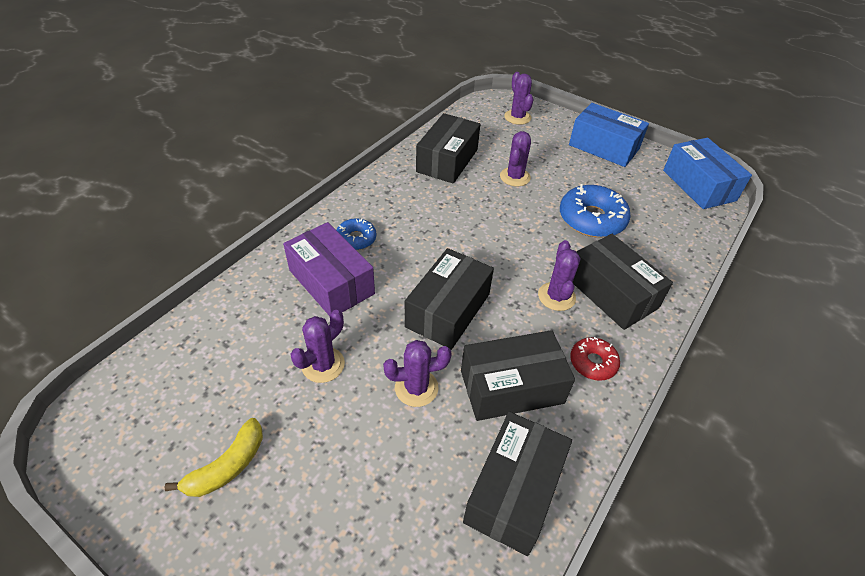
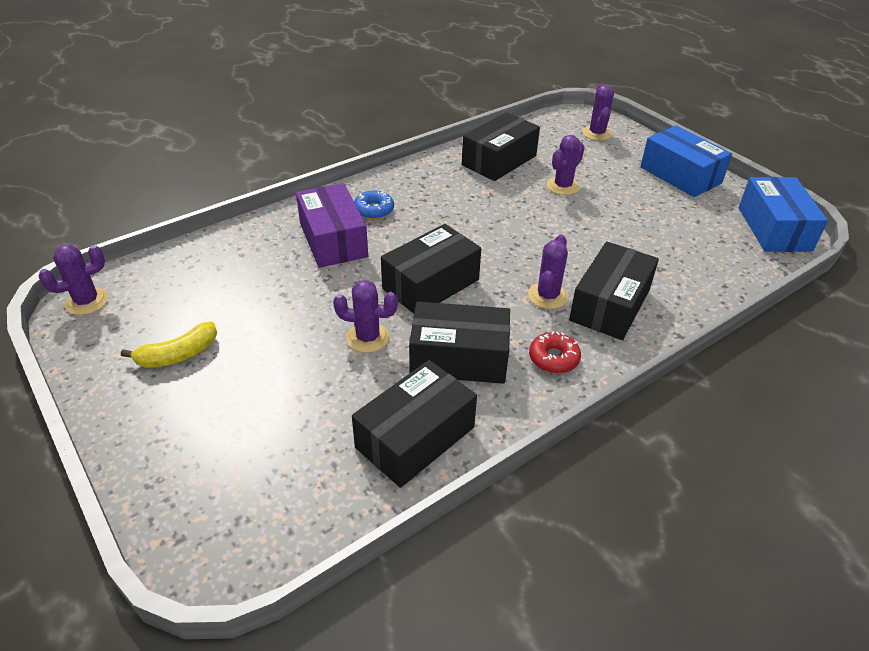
camera: 20 degrees right, 5 degrees down
purple cactus [291,310,345,383] -> purple cactus moved to [39,245,108,315]
blue donut [560,184,631,237] -> none
black box [573,234,673,330] -> black box turned 45 degrees clockwise [569,241,659,340]

